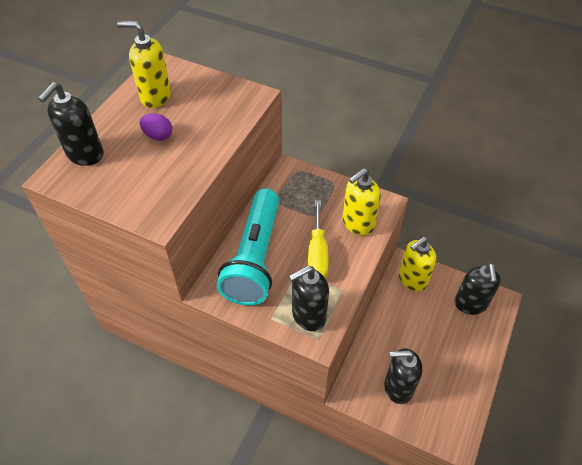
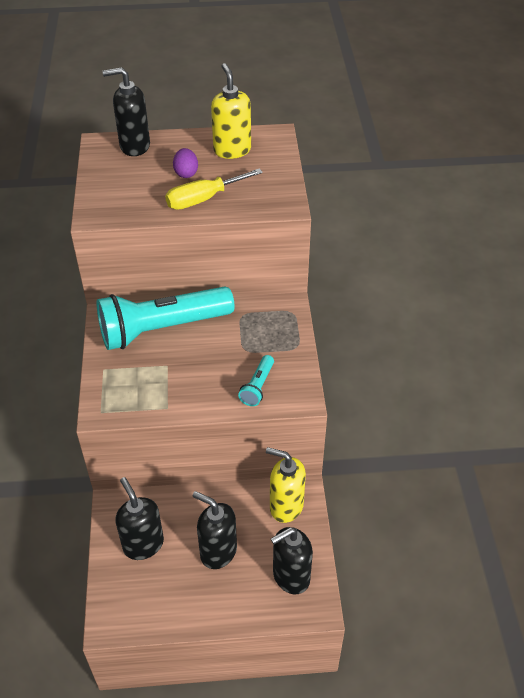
camera: 60 degrees right, 5 degrees down
black soap dispenser [289,266,329,331] -> black soap dispenser moved to [193,491,237,569]
yellow screwdriver [308,200,328,278] -> yellow screwdriver moved to [165,168,263,210]
yellow soap dispenser [343,168,381,235] -> turquoise flashlight [238,355,274,406]

